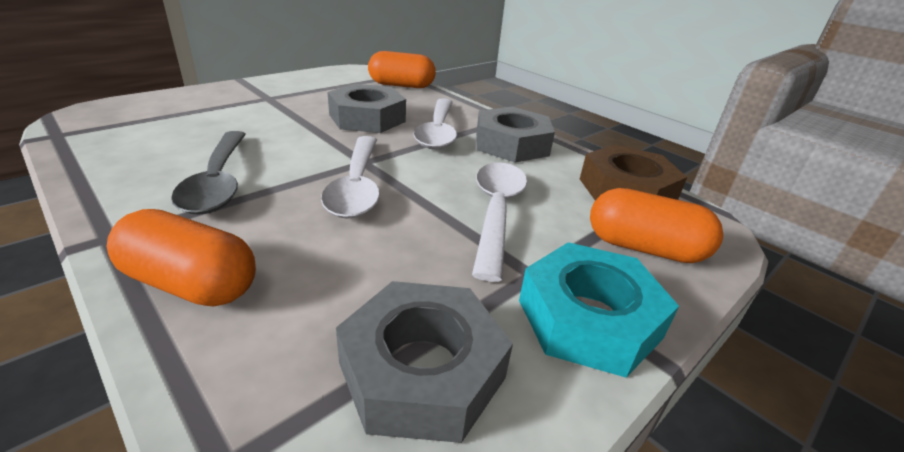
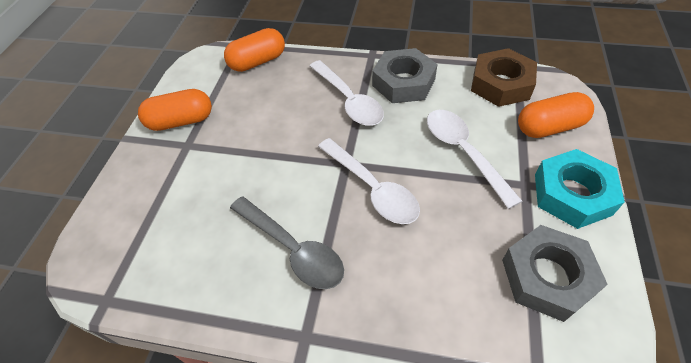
camera: 30 degrees left, 20 degrees up
orange capsule [107,209,256,306] -> orange capsule moved to [138,89,212,131]
grey nut [328,84,406,133] -> none

